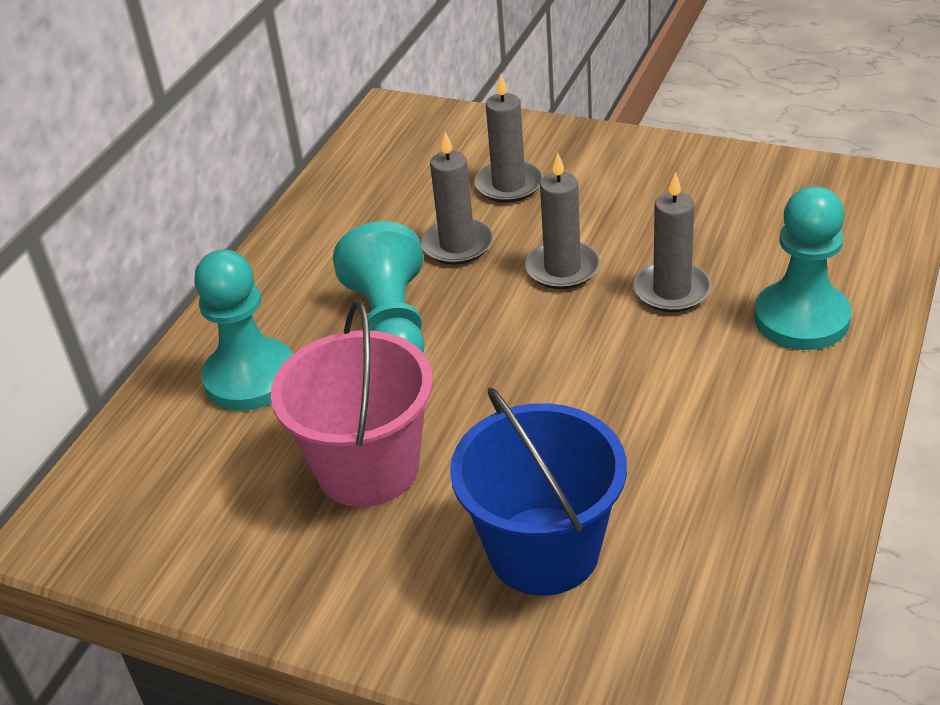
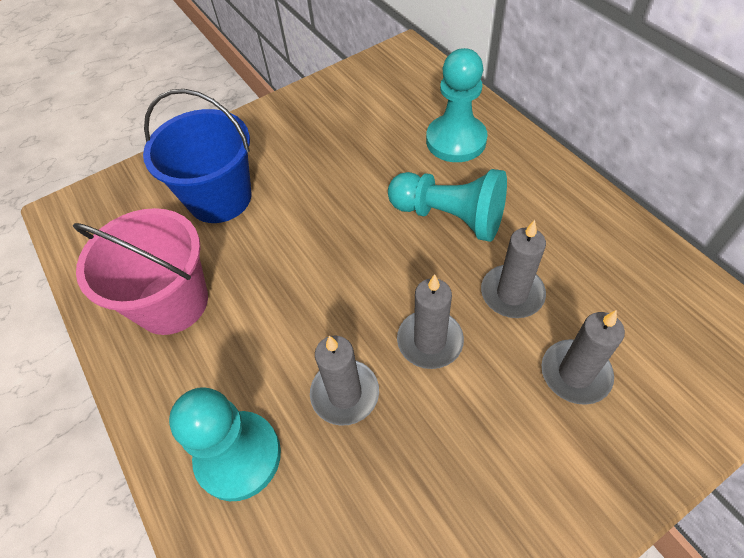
camera: 125 degrees right, 15 degrees up
pink bucket [271,300,433,507] -> pink bucket moved to [73,208,208,335]

